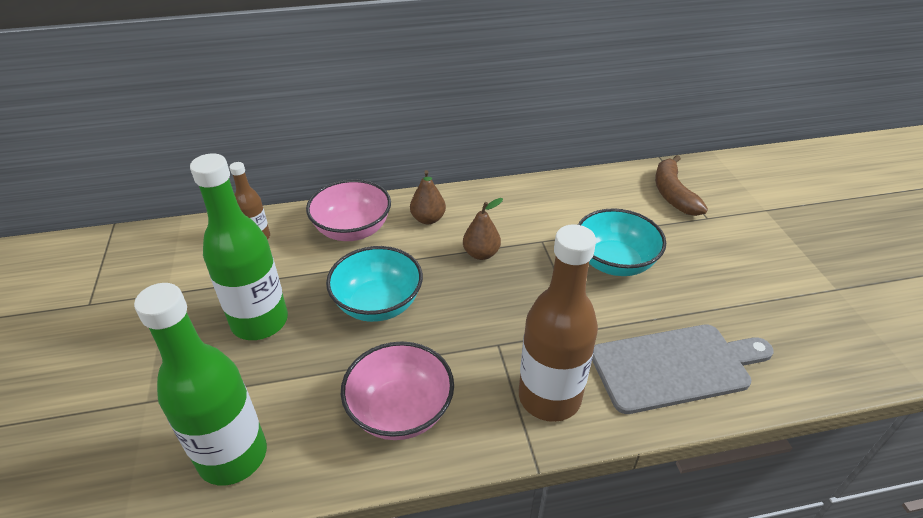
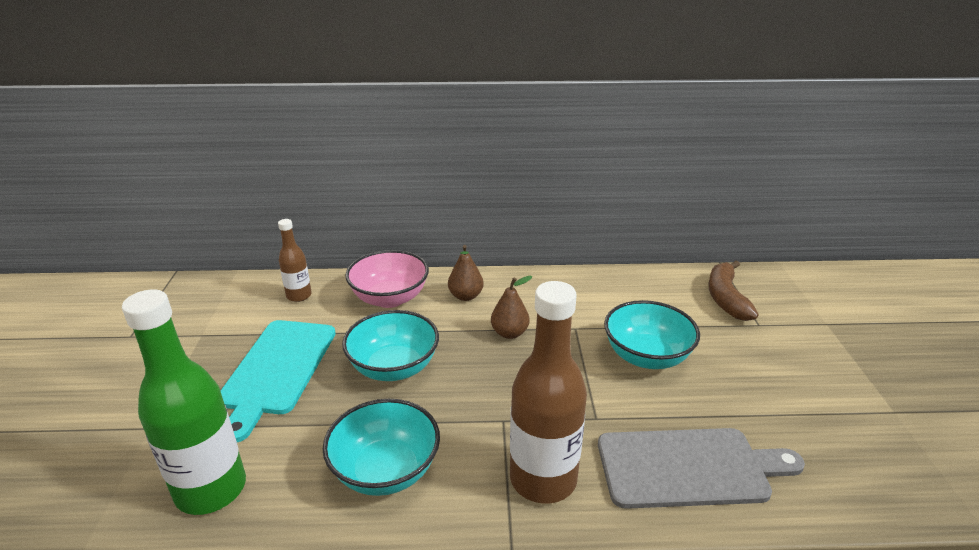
camera: 10 degrees right, 10 degrees down
green bottle [190,153,288,340] -> turquoise cutting board [221,320,336,442]
pink bowl [341,342,454,440] -> turquoise bowl [322,399,440,496]

